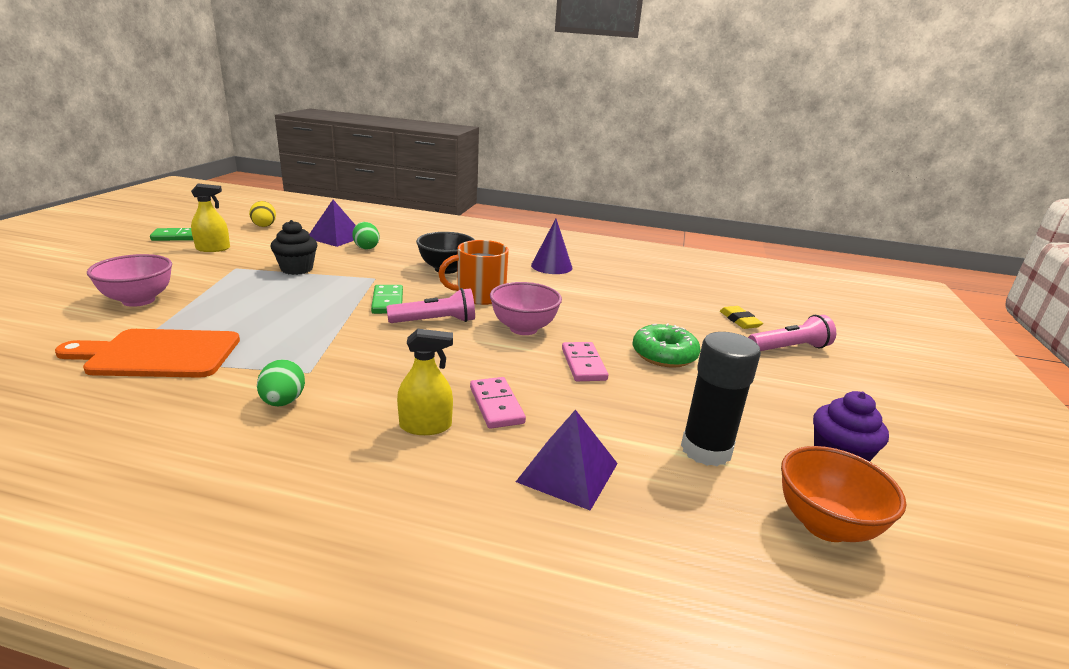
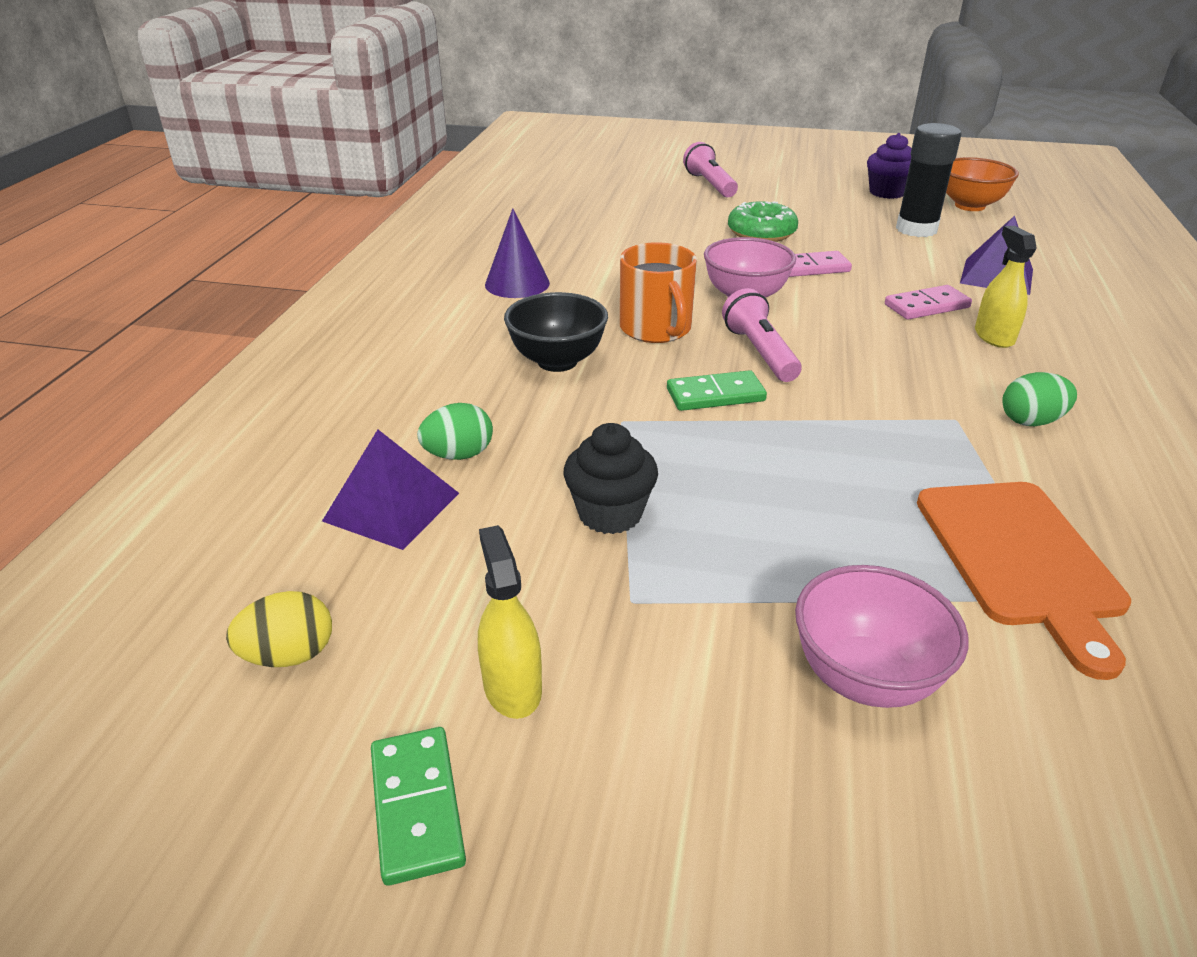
camera: 90 degrees left, 10 degrees up
yellow eraser [720,306,763,329] -> none

